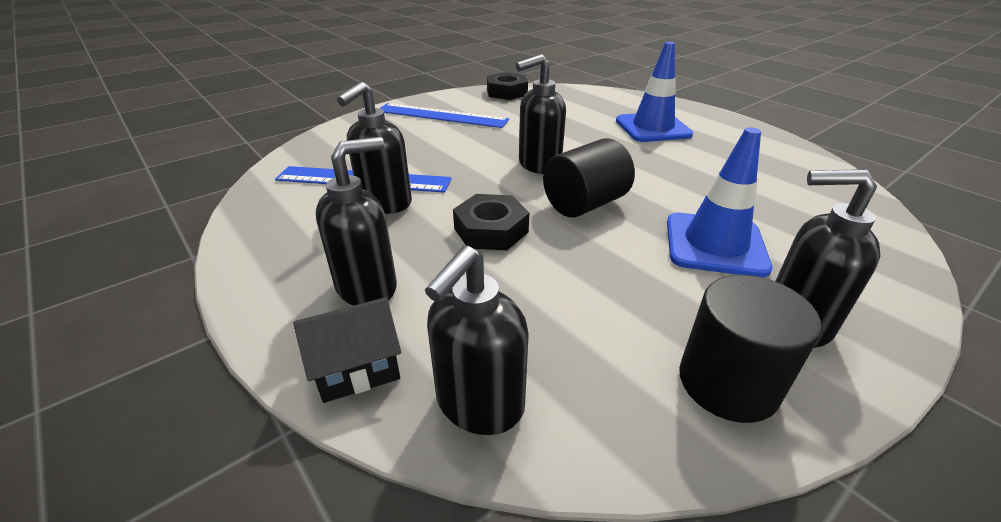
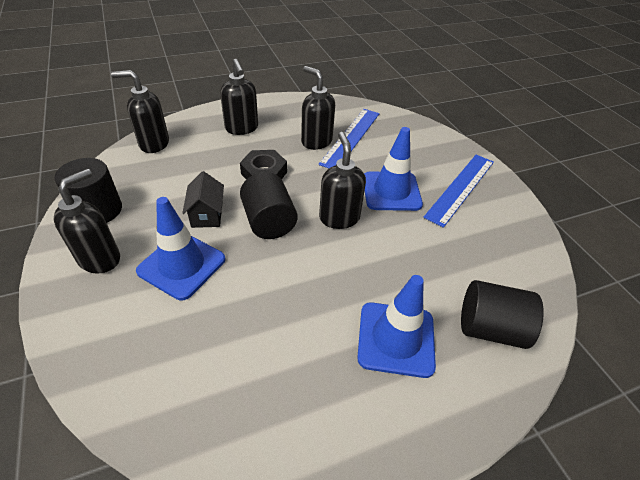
camera: 105 degrees right, 10 degrees up
black house [293,297,401,403] -> black house moved to [182,171,224,228]
black soap dispenser [425,246,529,435] -> black soap dispenser turned 45 degrees counterclockwise [111,70,169,153]
black nut [487,72,528,100] -> none
none -> blue traffic cone [364,127,423,211]
none -> black cylinder [461,280,544,349]

